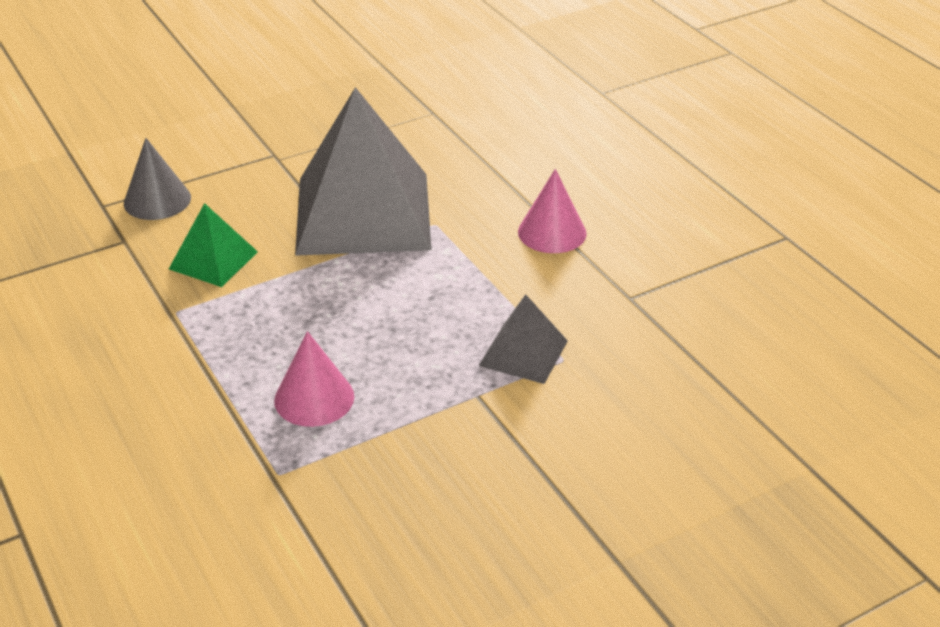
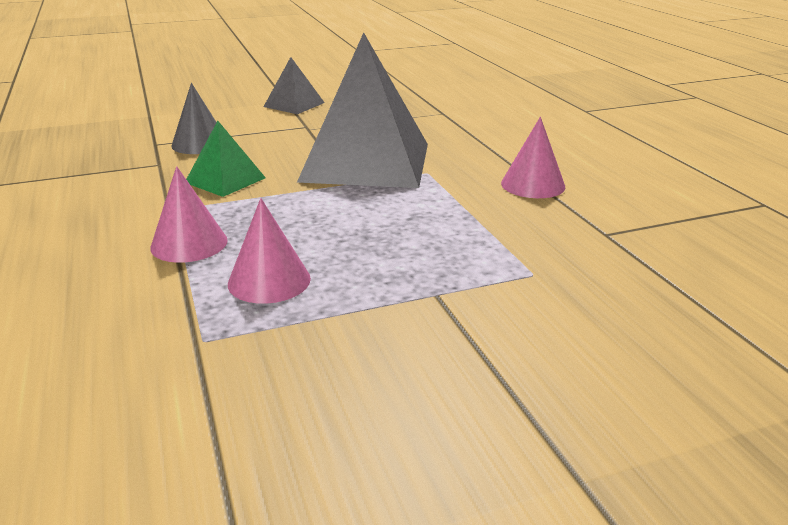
camera: 10 degrees right, 10 degrees down
grey pyramid [479,294,568,384] -> grey pyramid moved to [263,57,325,114]
none -> pink cone [150,166,228,263]

